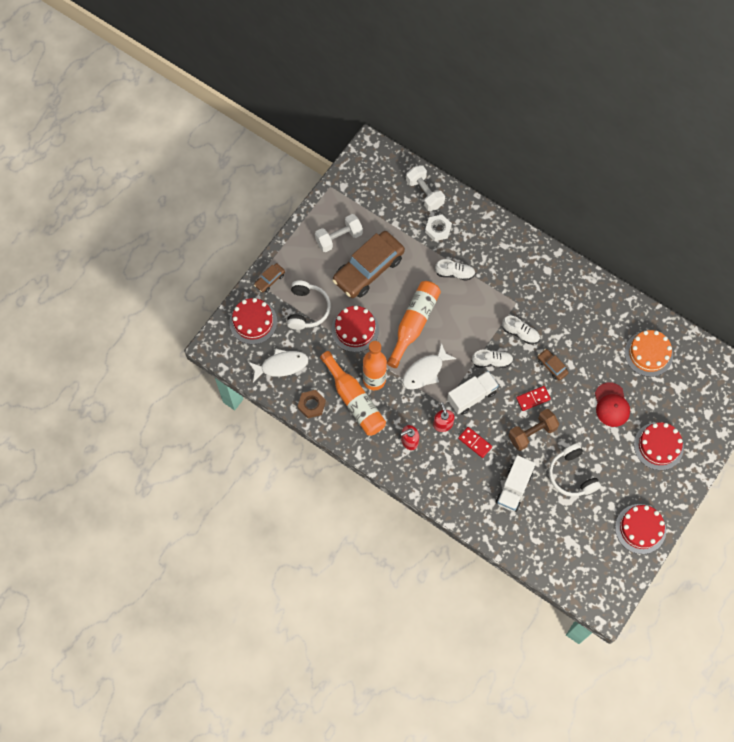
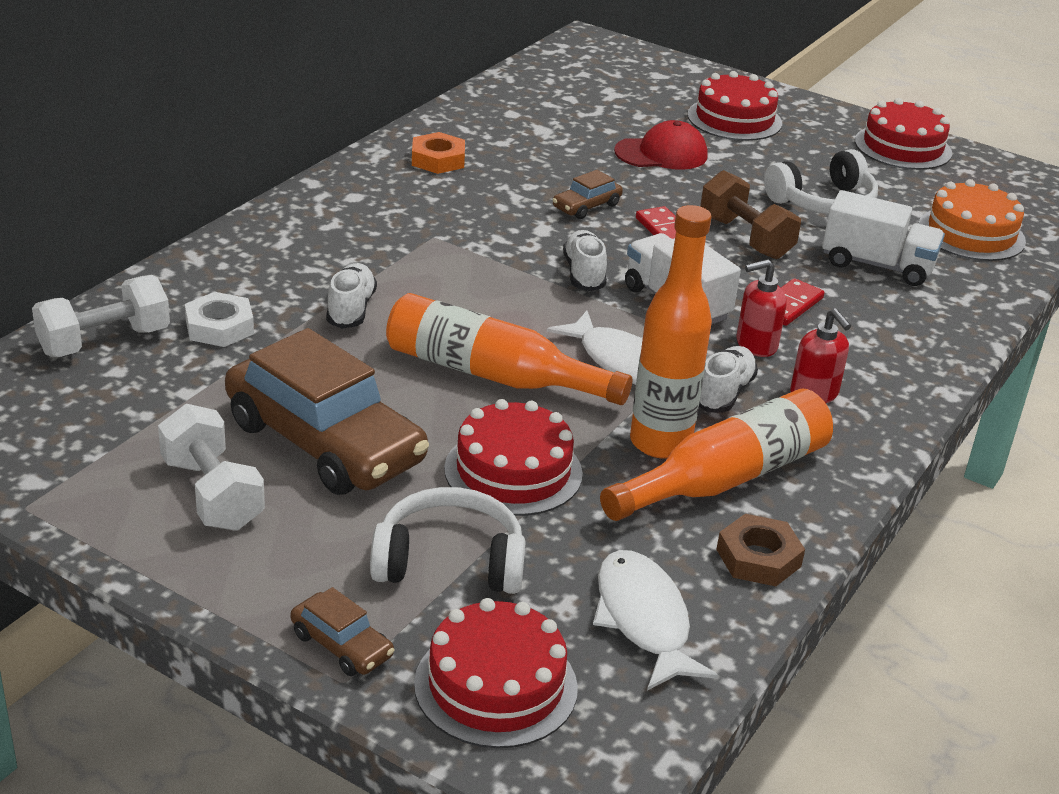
camera: 95 degrees left, 35 degrees down
white shoe [502,316,540,344] -> white shoe moved to [699,346,758,413]
orange cake [625,330,673,377] -> orange cake moved to [918,179,1026,261]
none -> orange nut [412,132,465,174]

